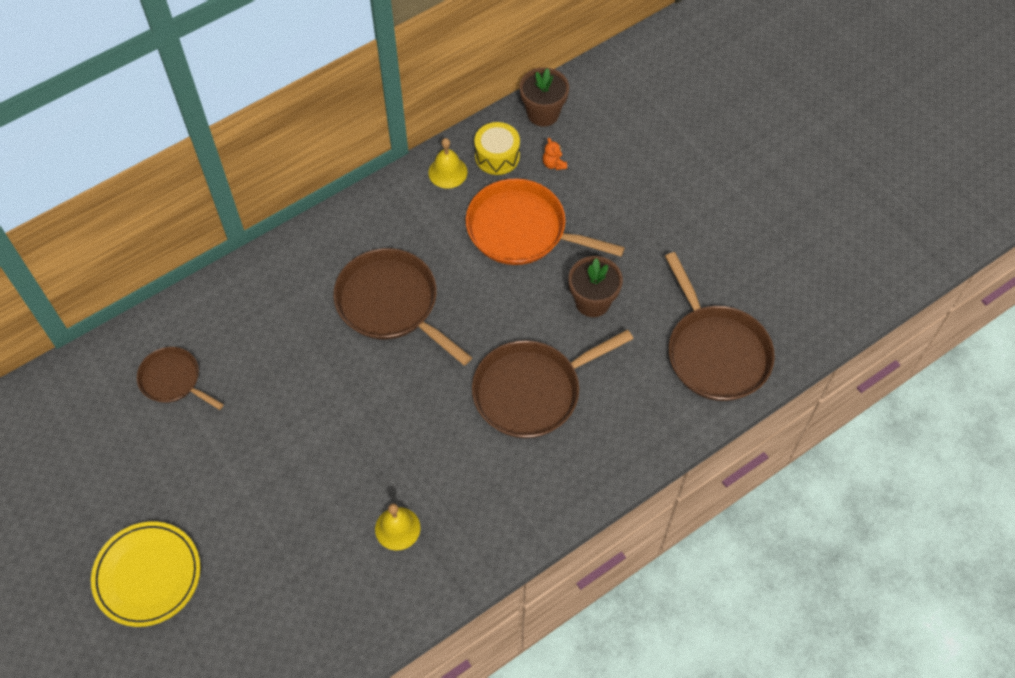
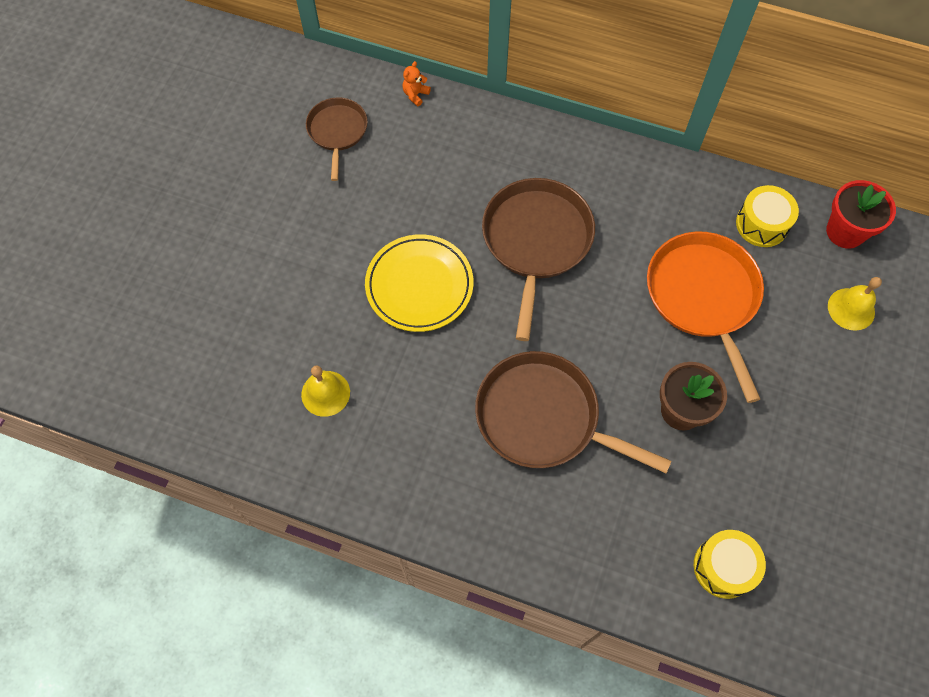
camera: 55 degrees right, 5 degrees up
yellow plate [91,521,201,627] -> yellow plate moved to [365,234,473,332]
yellow bell [428,138,467,188] -> yellow bell moved to [828,277,882,331]
brown flower pot [520,68,569,127] -> red flower pot [826,180,896,249]
orange teddy bear [543,138,567,170] -> orange teddy bear moved to [402,61,431,106]
brown pan [665,252,775,401] -> yellow drum [694,530,766,599]

